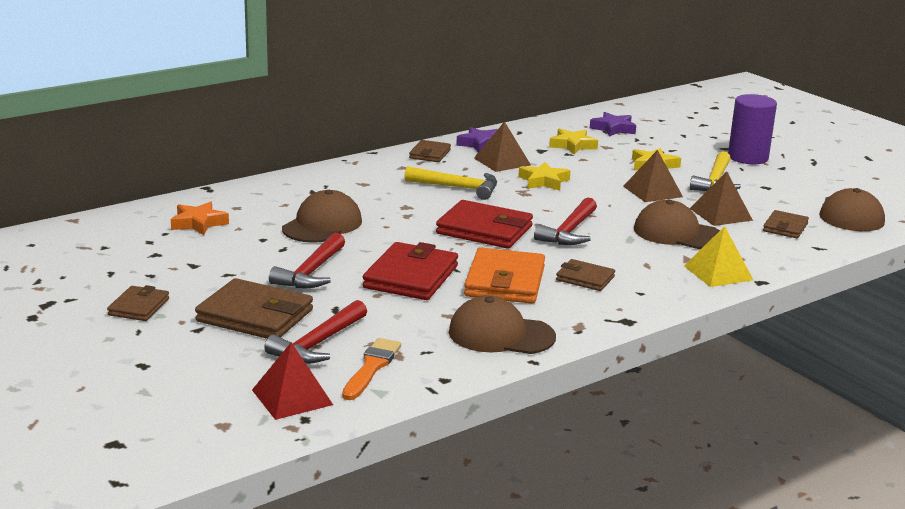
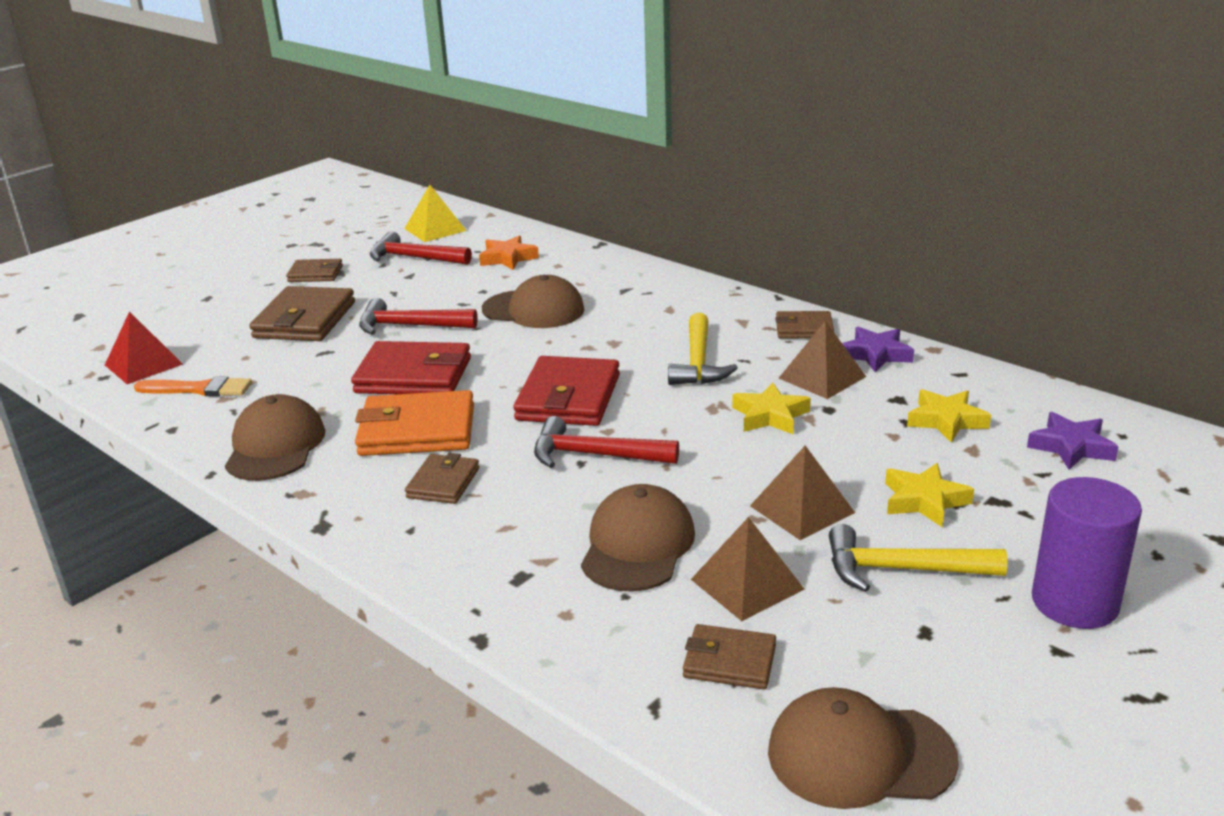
camera: 80 degrees right, 5 degrees up
red hammer [264,300,367,364] -> red hammer moved to [370,231,472,265]
yellow pyramid [684,226,753,287] -> yellow pyramid moved to [404,185,467,242]

